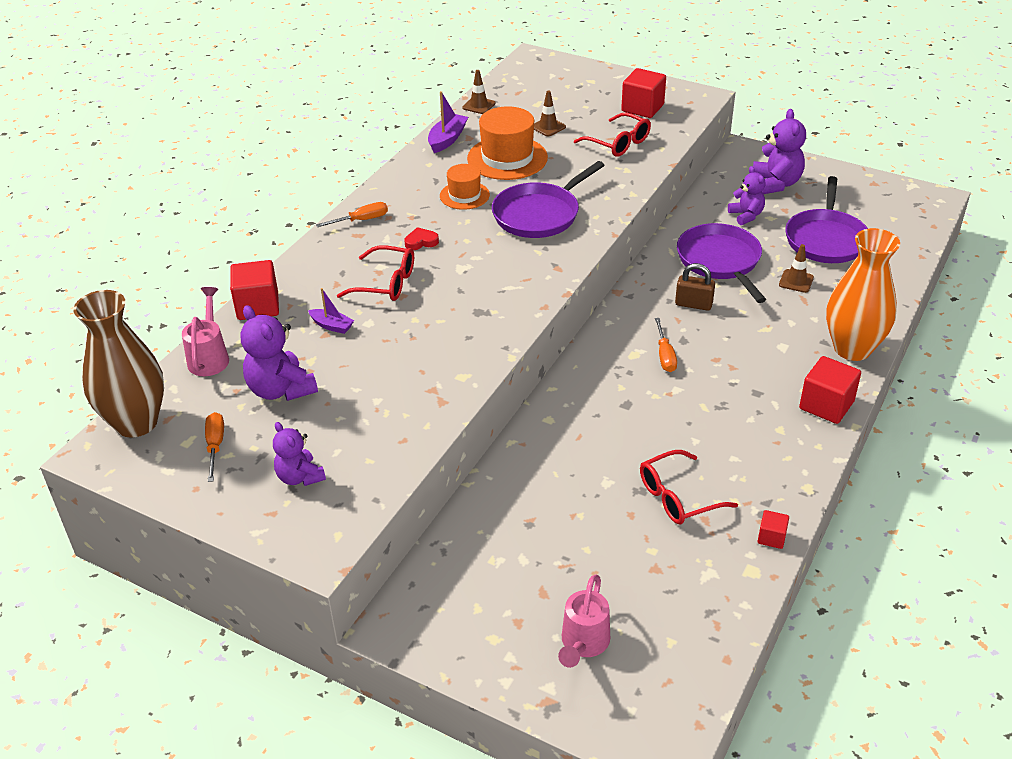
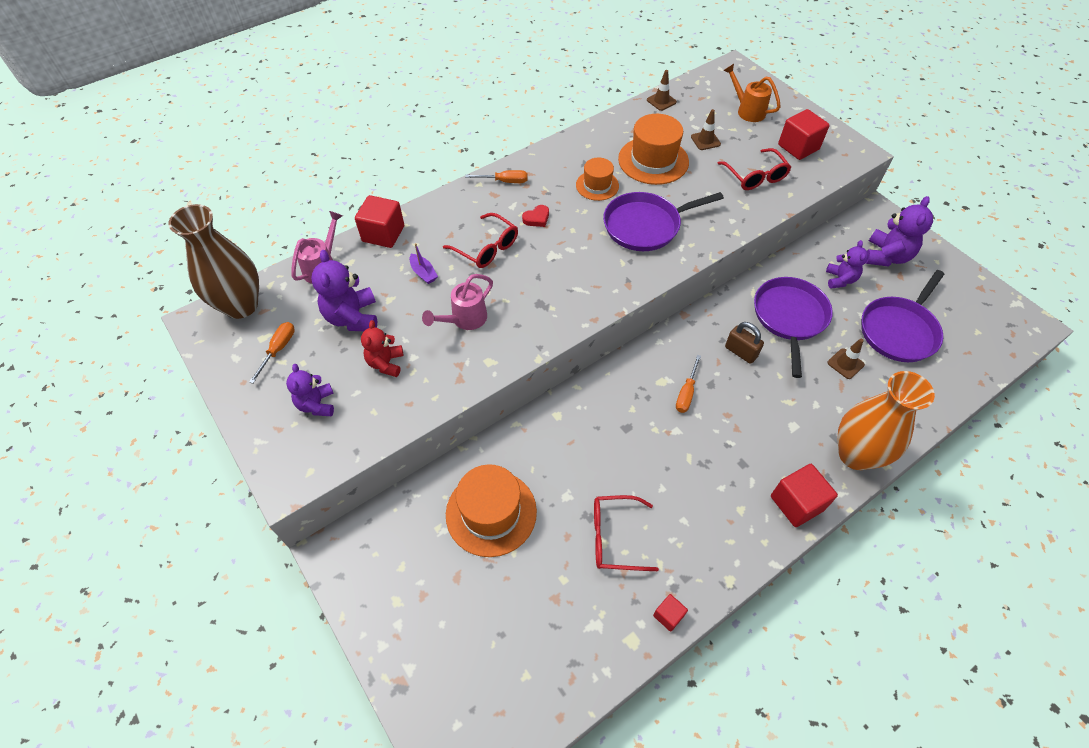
camera: 25 degrees right, 15 degrees up
red heart [404,227,439,250] -> red heart turned 135 degrees clockwise [522,205,549,227]
purple boat [428,91,468,153] -> none
pink watering can [558,574,610,668] -> pink watering can moved to [422,274,493,330]
none -> red teddy bear [361,320,404,377]
none -> orange hat [446,464,537,557]
none -> orange watering can [723,64,781,122]

